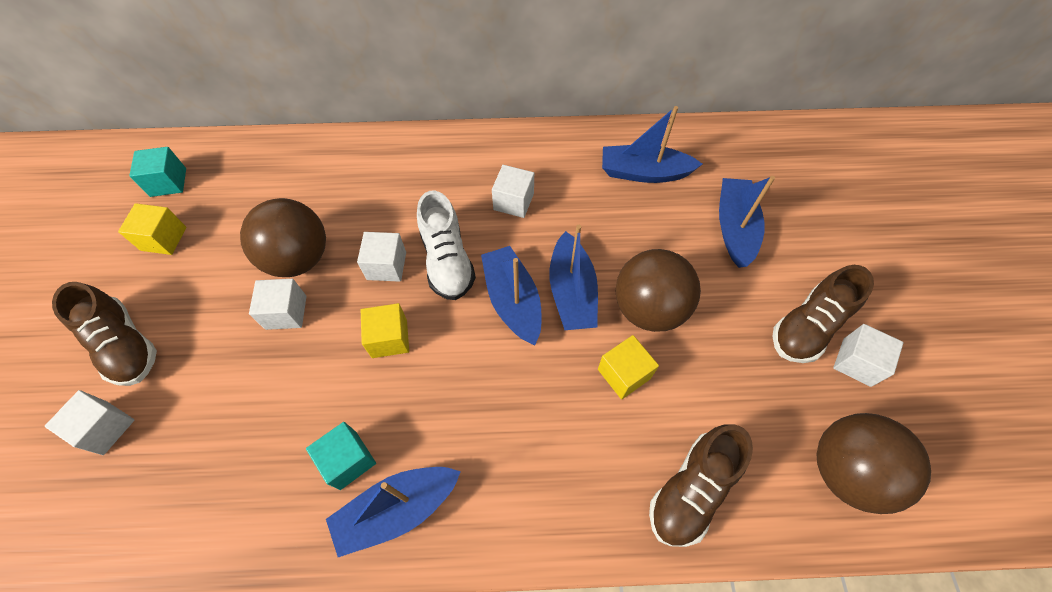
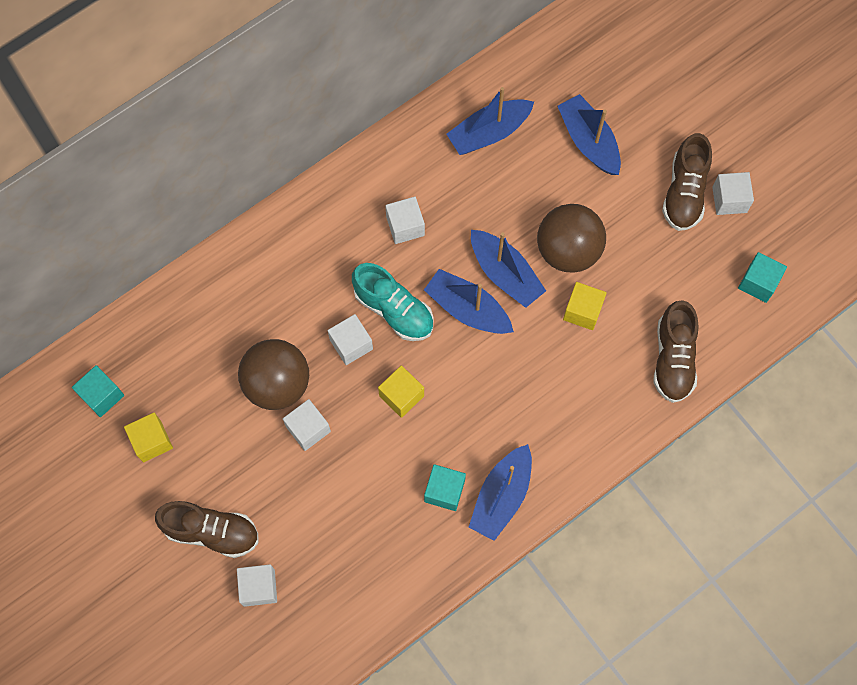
camera: 35 degrees left, 10 degrees up
white shoe [417,191,476,300] -> turquoise shoe [352,263,433,341]
brown ball [816,413,931,514] -> turquoise cube [738,252,787,303]

